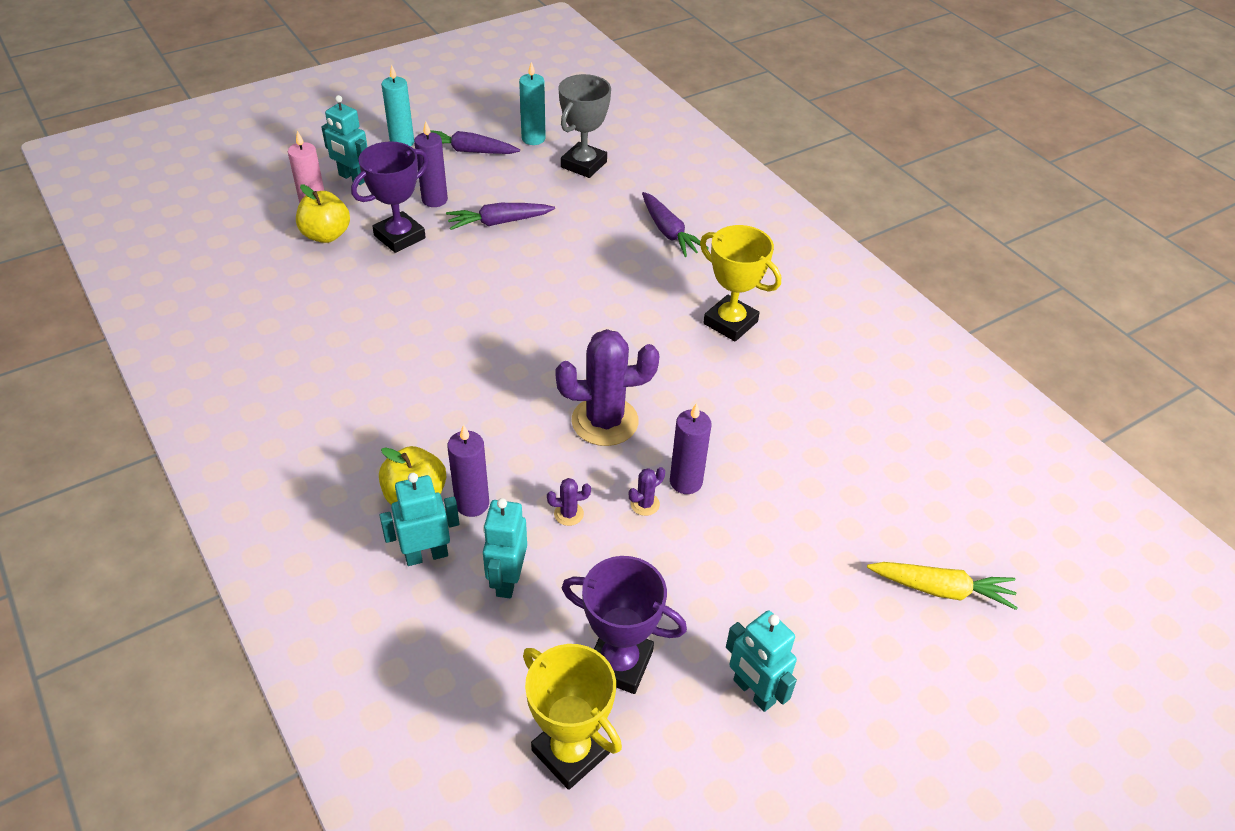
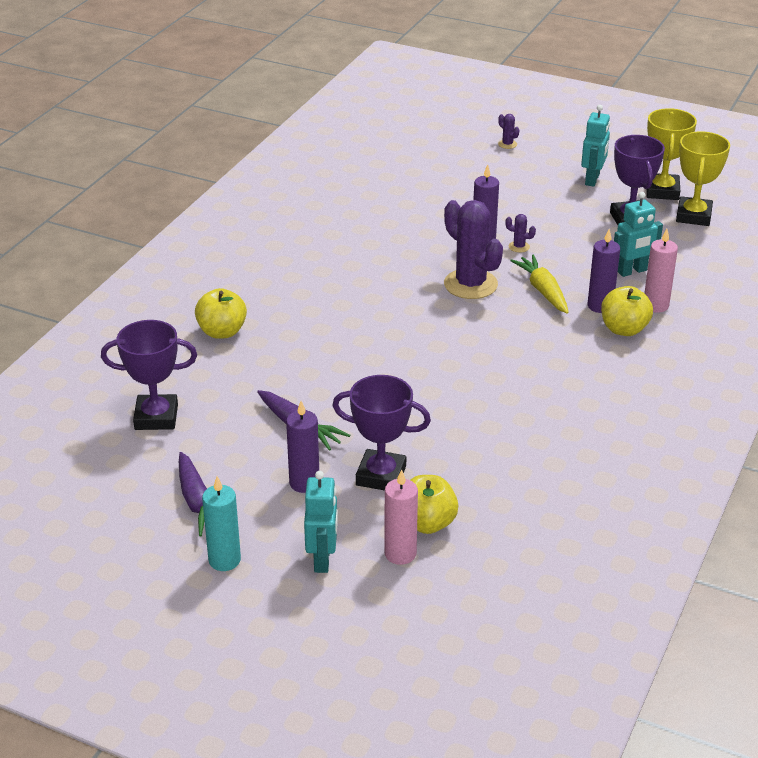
camera: 120 degrees left, 10 degrees down
turquoise robot [379,473,459,566] -> pink candle [644,229,678,313]
turquoise candle [519,62,546,145] -> none
purple cactus [547,478,591,526] -> purple cactus moved to [498,114,520,149]
grey trophy [559,74,611,178] -> purple trophy [101,320,197,430]
purple carrot [642,192,709,257] -> yellow apple [195,288,247,339]
yellow trophy [700,225,781,341] -> yellow trophy moved to [646,108,697,200]
yellow carrot [867,562,1018,610] -> yellow carrot moved to [510,255,569,314]

